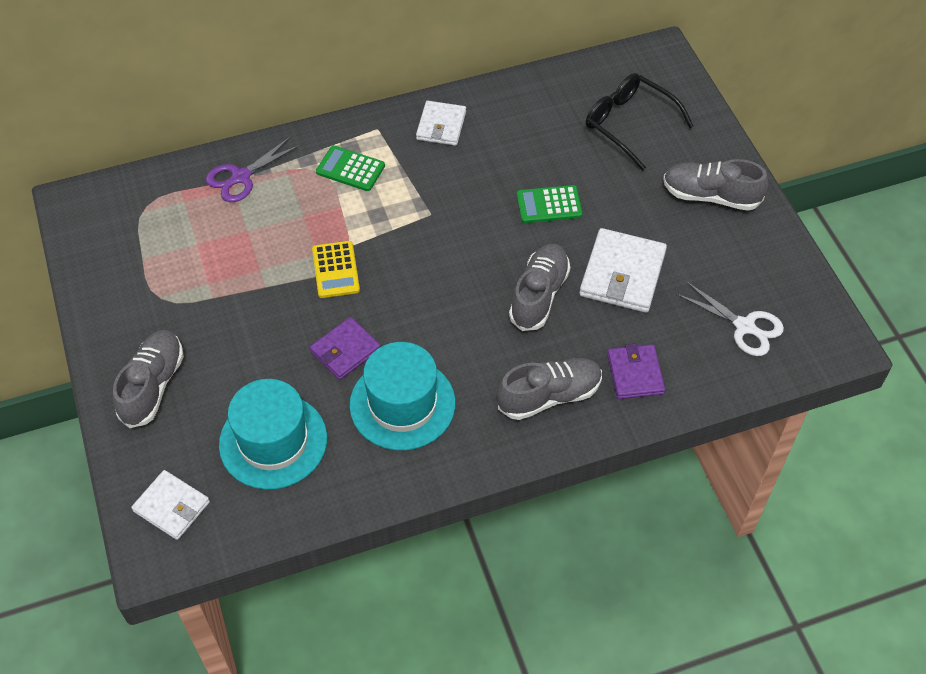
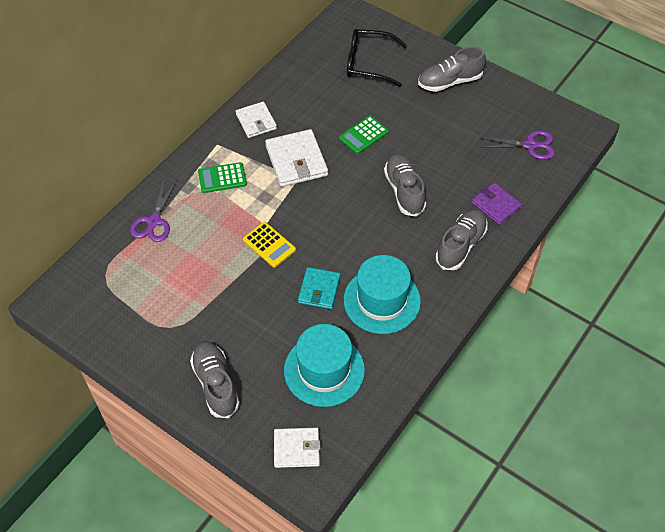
camera: 35 degrees left, 0 degrees up
purple wallet [310,317,381,380] -> turquoise wallet [298,267,341,309]
white wallet [579,228,667,313] -> white wallet moved to [265,129,328,187]
white scissors [676,281,784,356] -> purple scissors [479,130,555,160]

